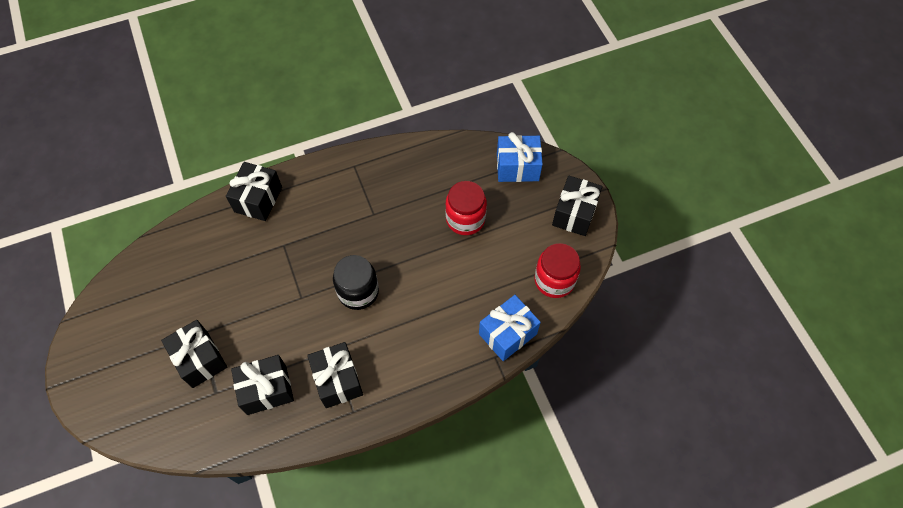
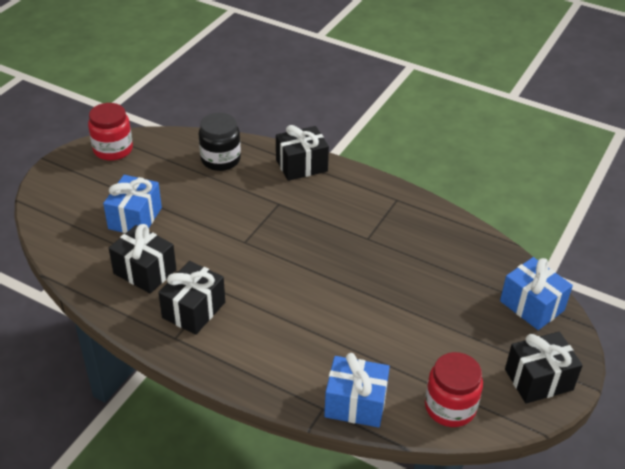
camera: 50 degrees right, 20 degrees down
black gift [161,320,227,388] -> blue gift [103,175,162,233]
black jar [333,255,379,310] -> black jar moved to [199,113,241,171]
red jar [445,181,487,235] -> red jar moved to [88,103,133,161]

